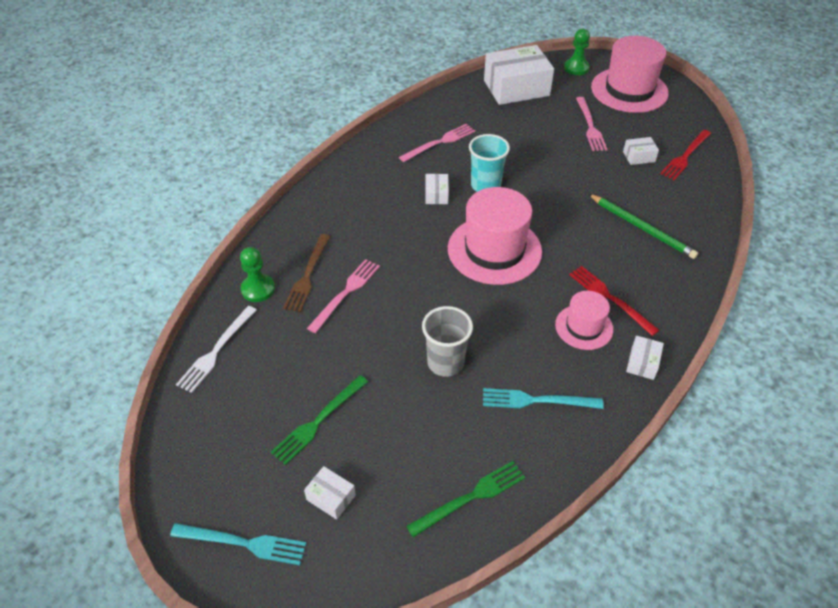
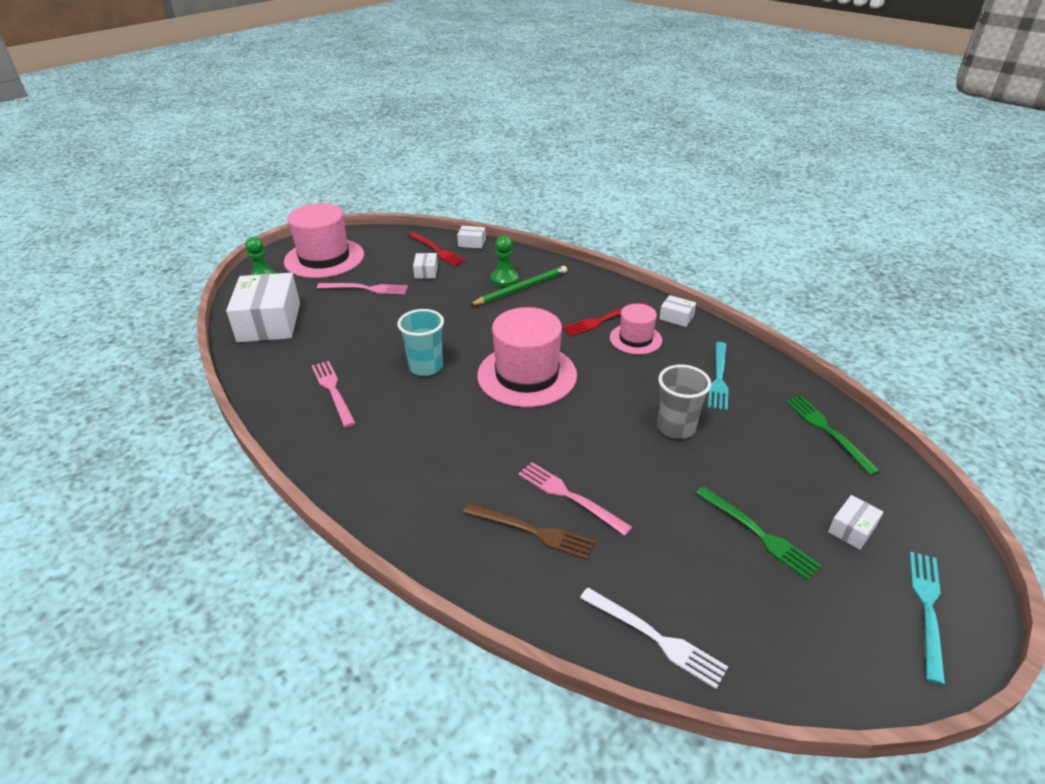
camera: 80 degrees left, 10 degrees down
green pawn [240,247,275,302] -> green pawn moved to [491,236,519,287]
white box [425,174,449,204] -> white box moved to [457,226,486,249]

